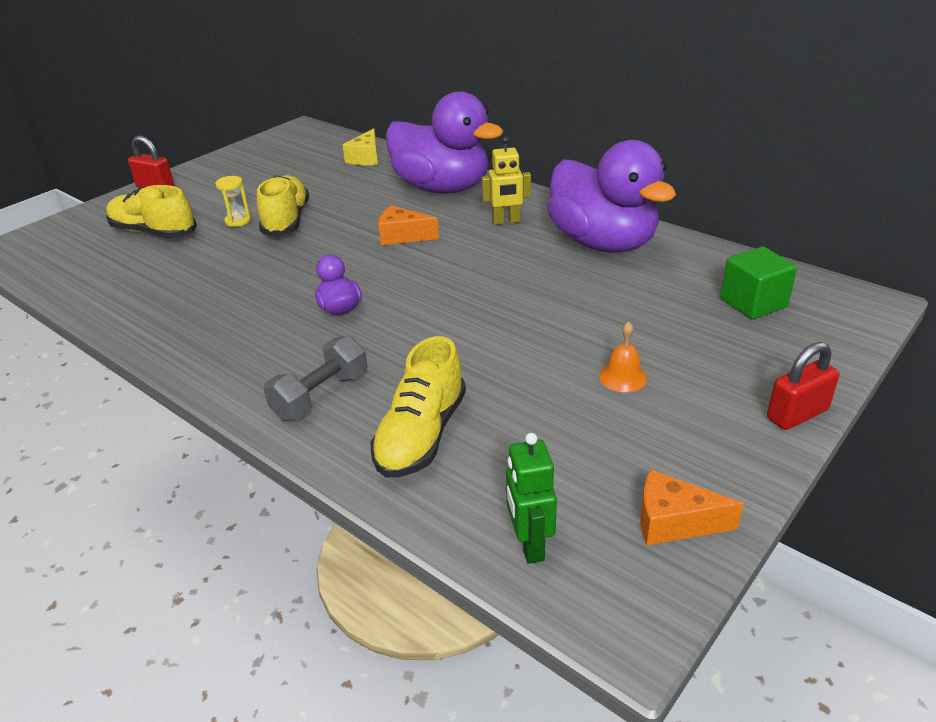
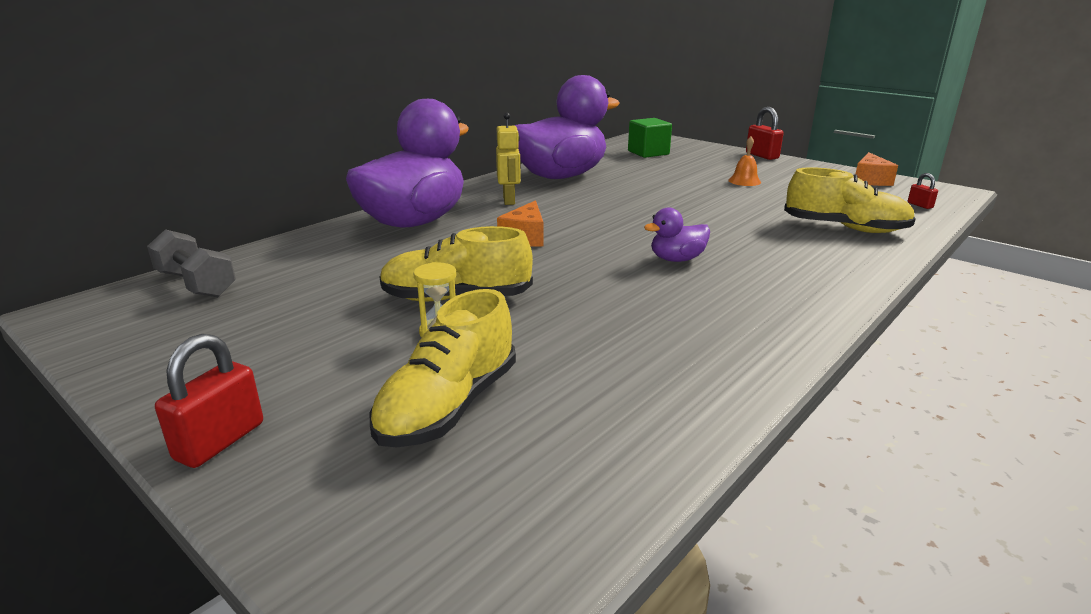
camera: 90 degrees left, 10 degrees down
grey dumbbell [263,335,368,421] -> grey dumbbell moved to [147,229,236,297]
yellow cheese [343,129,378,165] -> none
green robot [506,433,557,564] -> red padlock [908,173,938,209]

